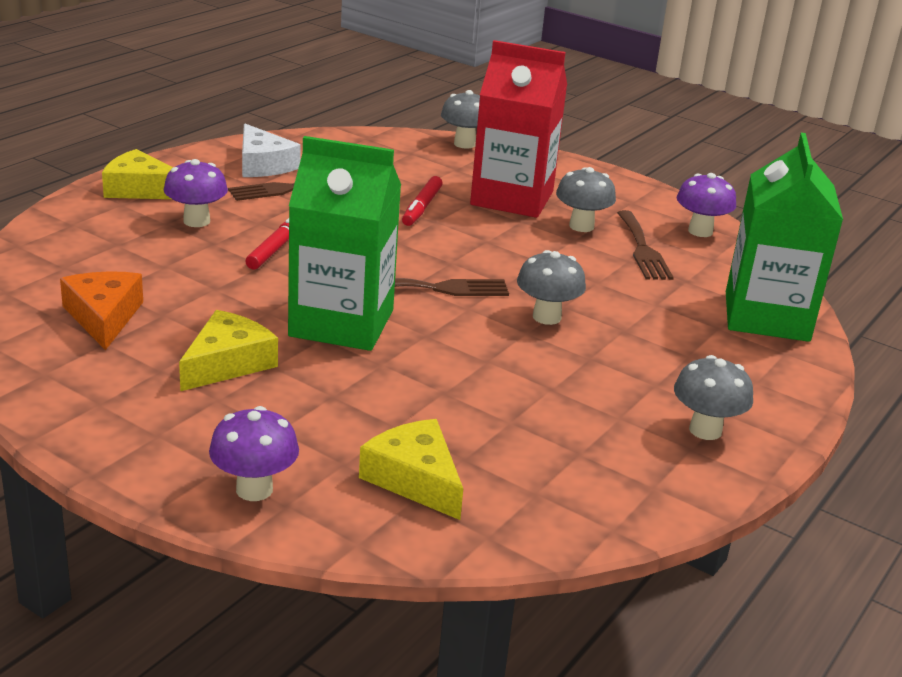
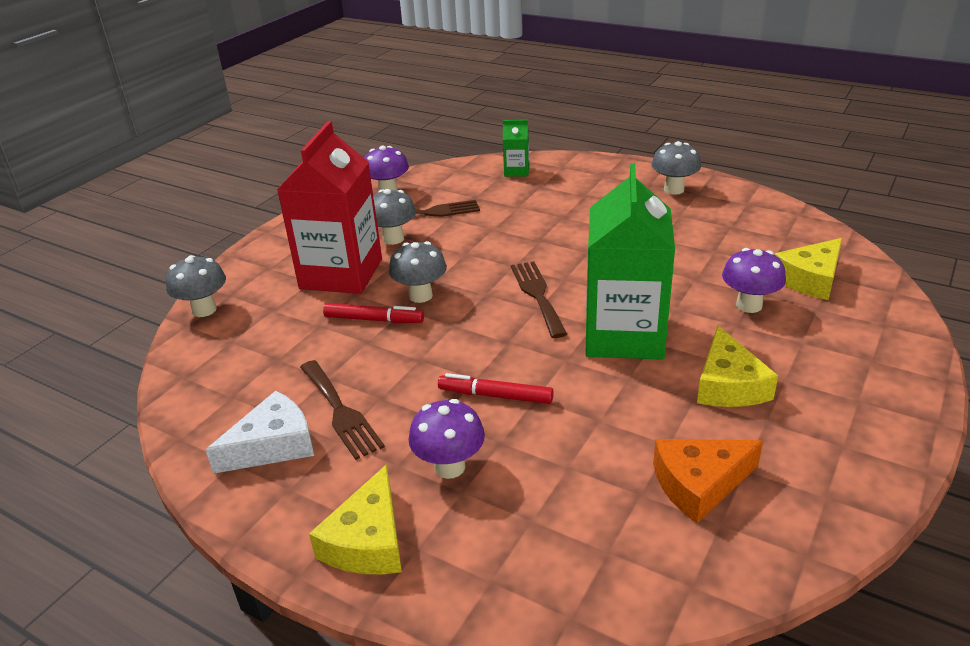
camera: 90 degrees left, 5 degrees up
yellow cheese [179,310,278,391] -> yellow cheese turned 120 degrees counterclockwise [697,326,778,407]
purple mushroom [209,406,299,501] -> purple mushroom moved to [722,248,786,313]
grey mushroom [517,250,586,325] -> grey mushroom moved to [389,241,447,303]
green carton [726,133,843,342] -> green carton [503,120,529,177], size x0.44

